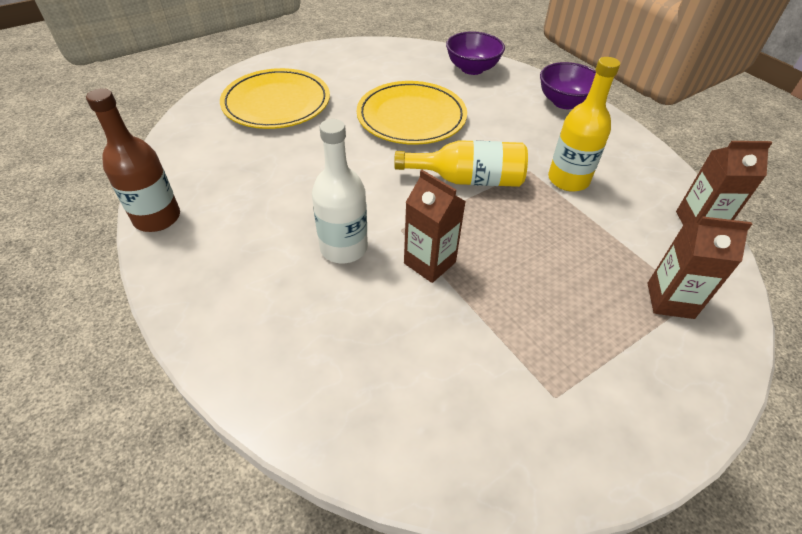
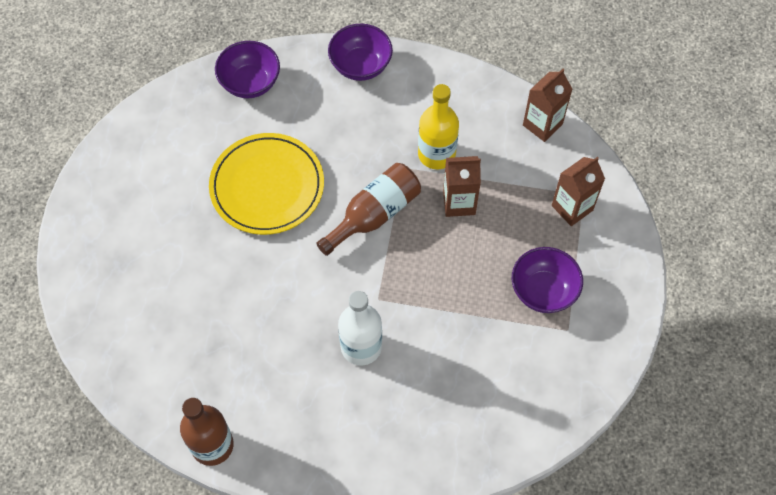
camera: 45 degrees left, 15 degrees up
yellow plate [220,68,330,129] -> none
yellow bottle [394,140,528,187] -> brown bottle [316,163,421,256]
brown carton [404,170,466,283] -> brown carton moved to [443,156,481,217]
none -> purple bowl [512,247,583,313]

